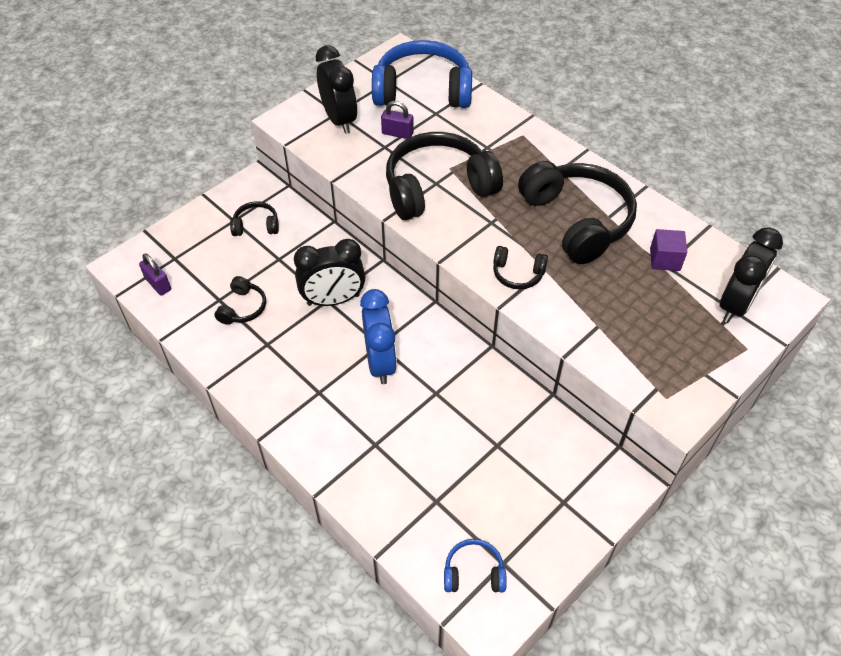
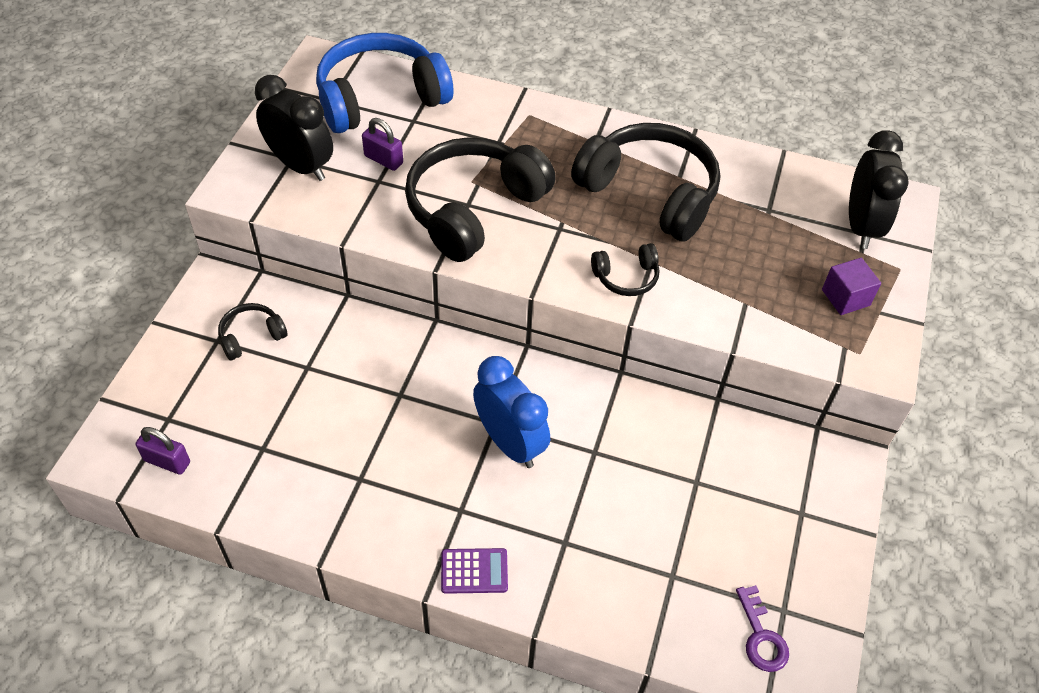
camera: 30 degrees left, 0 degrees up
black headphones [215,276,266,325] -> none
black clock [294,239,365,306] -> none
purple padlock [381,101,414,139] -> purple padlock turned 45 degrees clockwise [362,118,403,171]
blue headphones [444,539,507,592] -> purple key [736,585,789,672]
purple cube [650,229,687,271] -> purple cube moved to [822,258,881,315]
none -> purple calculator [441,548,508,594]

